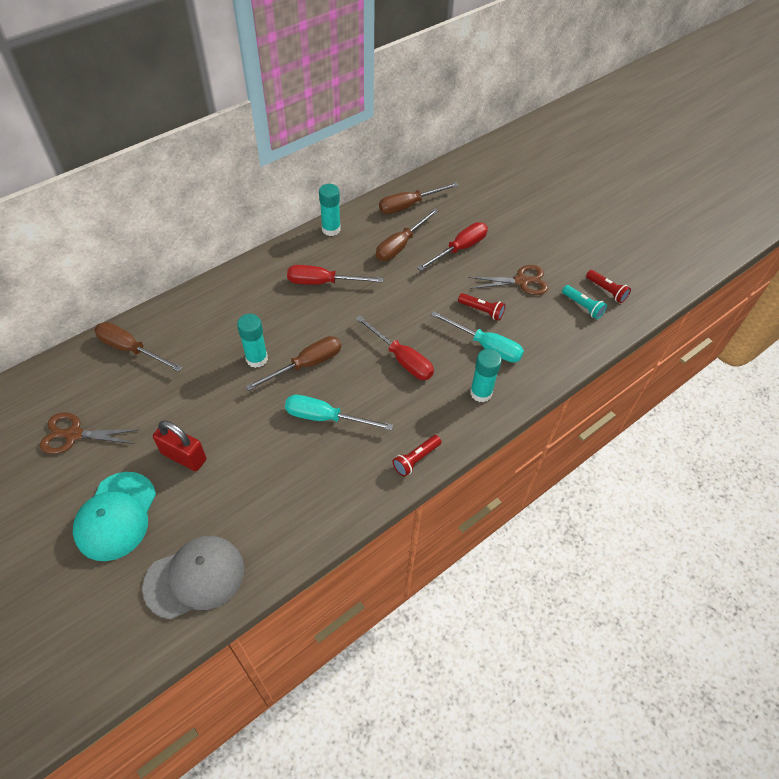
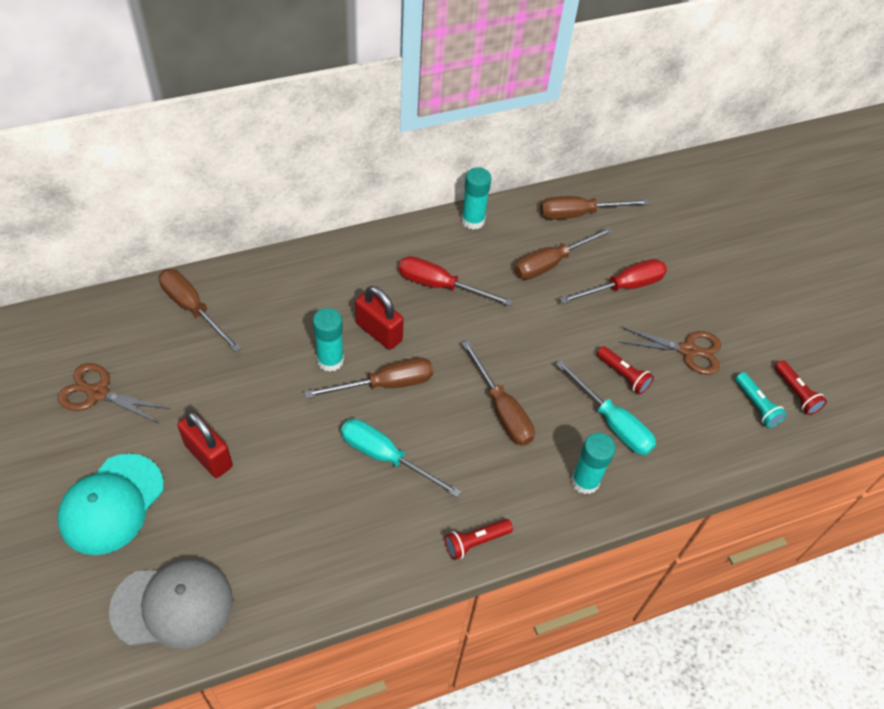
camera: 15 degrees right, 0 degrees up
red screwdriver [355,315,434,380] -> brown screwdriver [462,341,535,446]
none -> red padlock [355,286,404,350]

